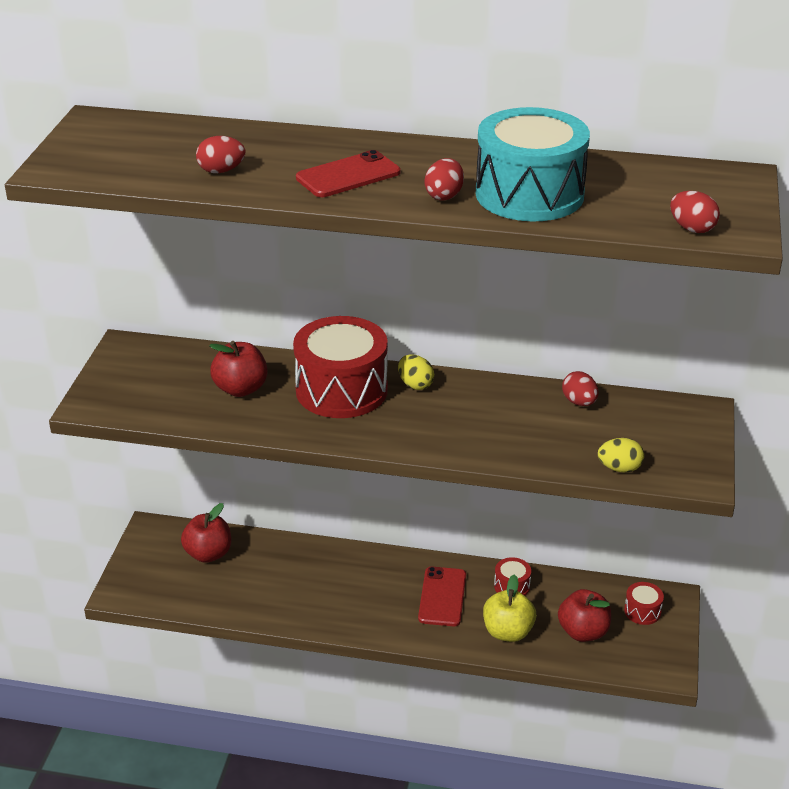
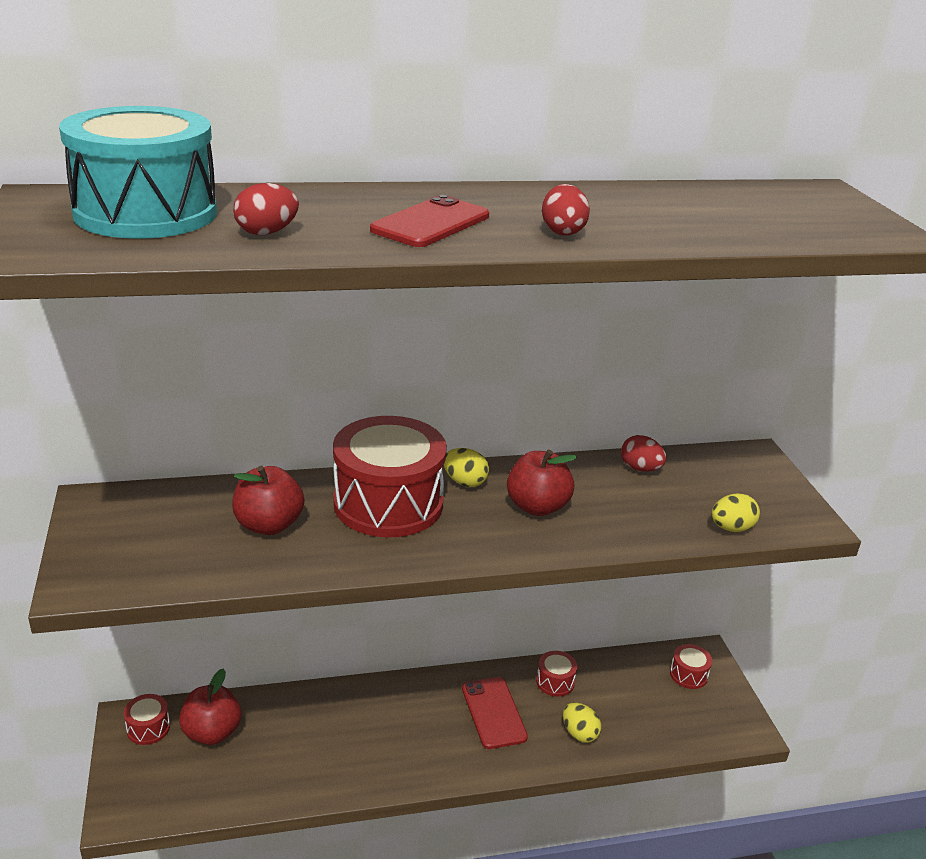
camera: 25 degrees left, 5 degrees down
turquoise drum [476,107,590,221] -> turquoise drum moved to [59,106,217,239]
yellow apple [483,574,536,642] -> yellow egg [563,703,601,743]
red apple [558,589,611,642] -> red apple moved to [507,449,577,516]
red egg [670,191,720,233] -> none
none -> red drum [124,694,170,745]

